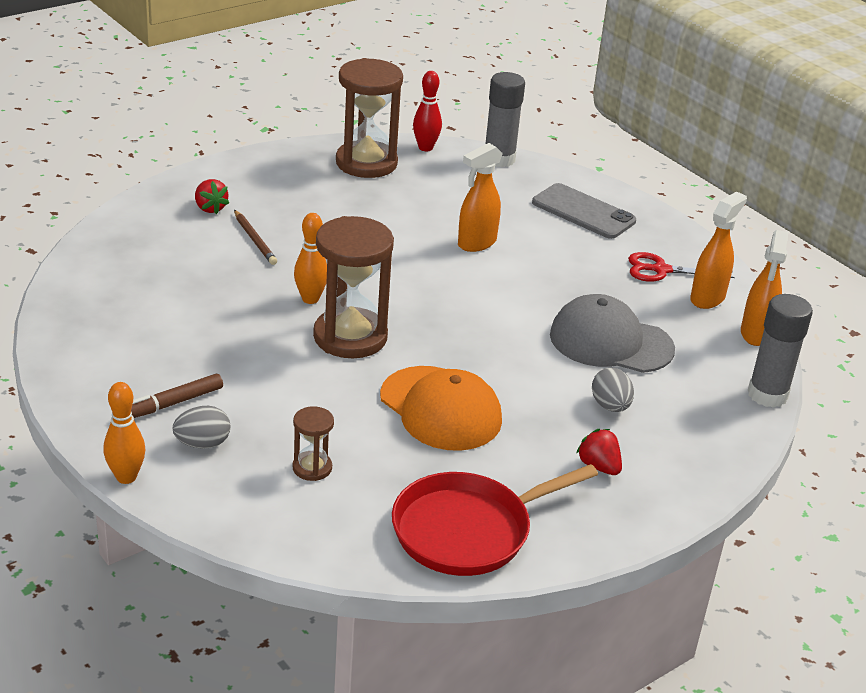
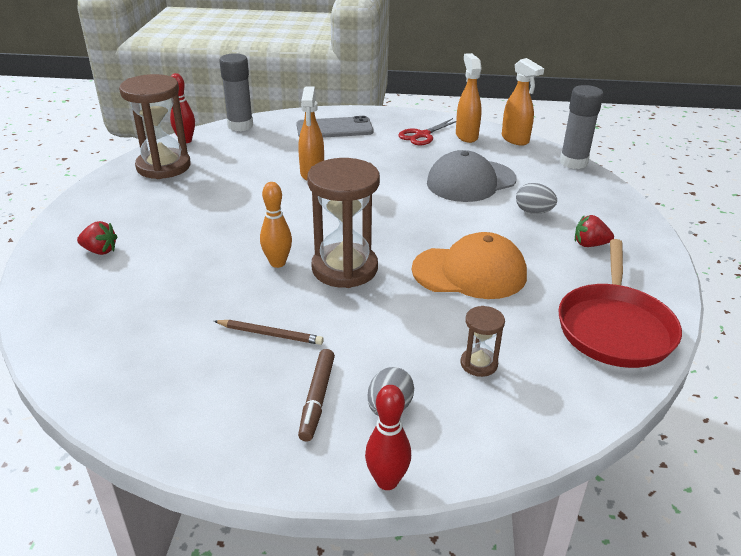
camera: 45 degrees left, 0 degrees up
orange bowling pin [104,382,145,484] -> red bowling pin [365,385,411,490]
brown pencil [234,210,277,265] -> brown pencil moved to [214,320,324,345]

